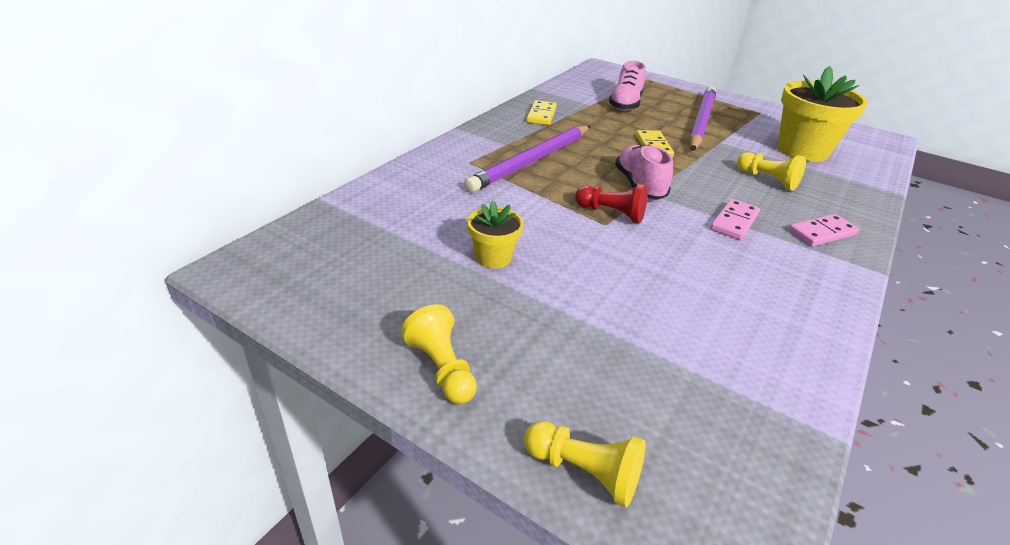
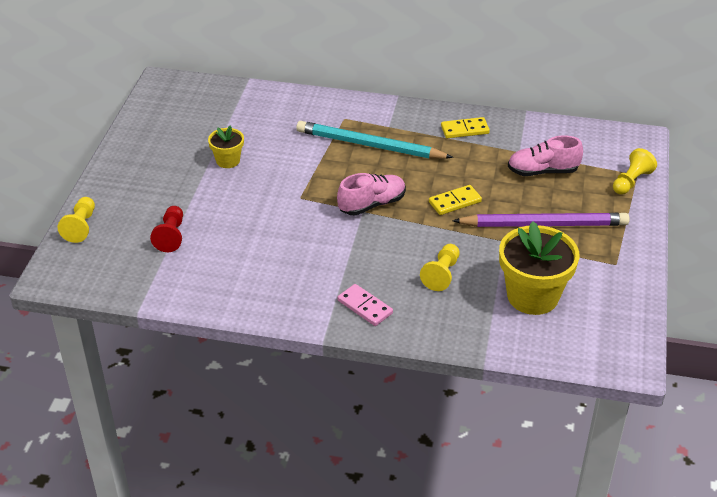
camera: 70 degrees right, 5 degrees up
yellow pawn [401,304,477,404] -> yellow pawn moved to [613,148,657,195]
purple pencil [464,125,590,193] -> turquoise pencil [296,121,453,159]
red pawn [575,184,648,223] -> red pawn moved to [150,206,183,252]
pink domino [711,199,760,240] -> none

